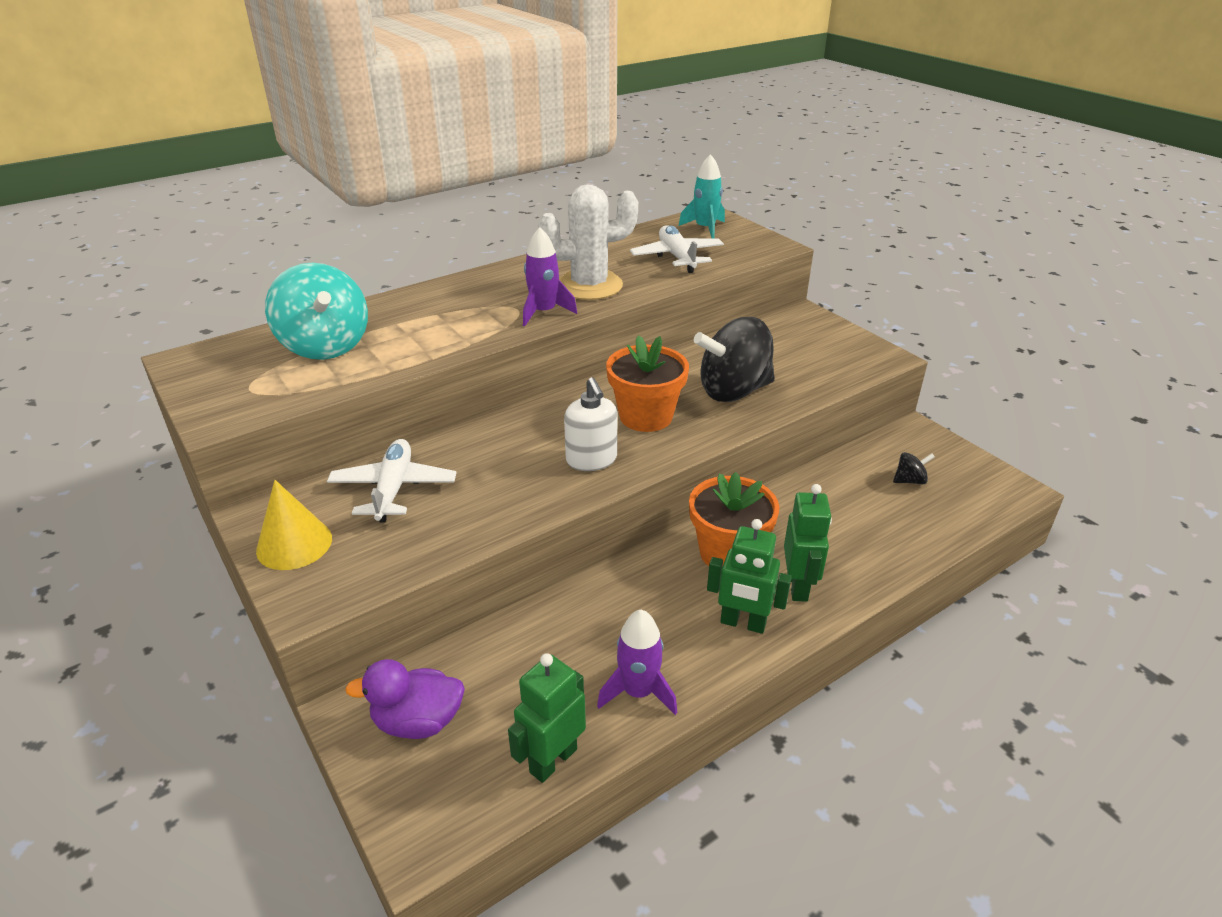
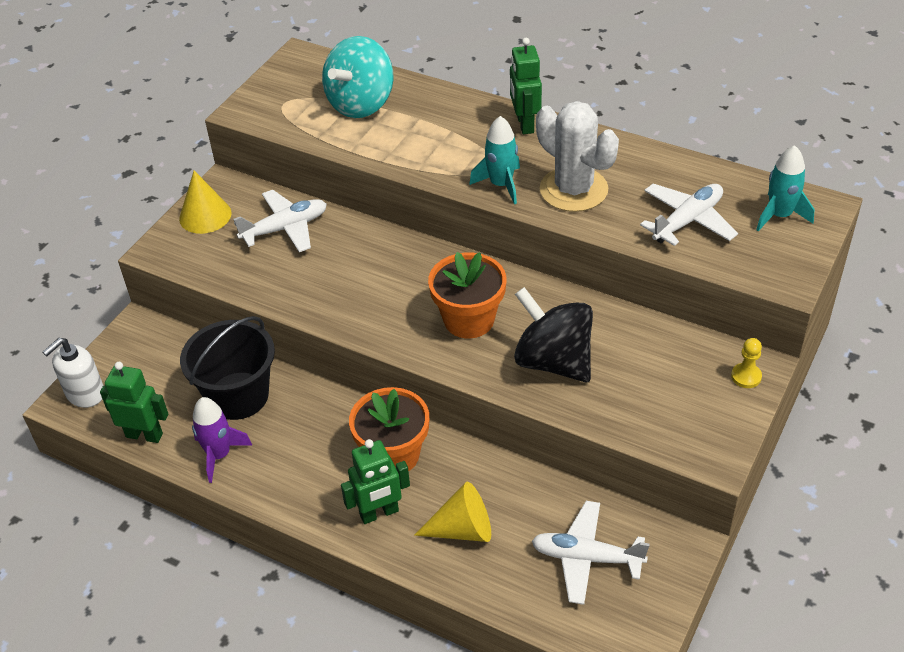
camera: 65 degrees right, 10 degrees up
purple duck [345,659,465,739] -> none
purple rocket [523,227,577,326] -> turquoise rocket [469,116,520,204]
white soap dispenser [564,377,617,471] -> white soap dispenser moved to [43,338,104,408]
green robot [707,519,792,634] -> green robot moved to [510,38,542,134]
black spinning top [893,452,935,484] -> white plane [532,501,649,605]
none -> black bucket [180,316,275,420]
none -> yellow cone [414,482,491,542]
none -> yellow pawn [731,338,762,388]

